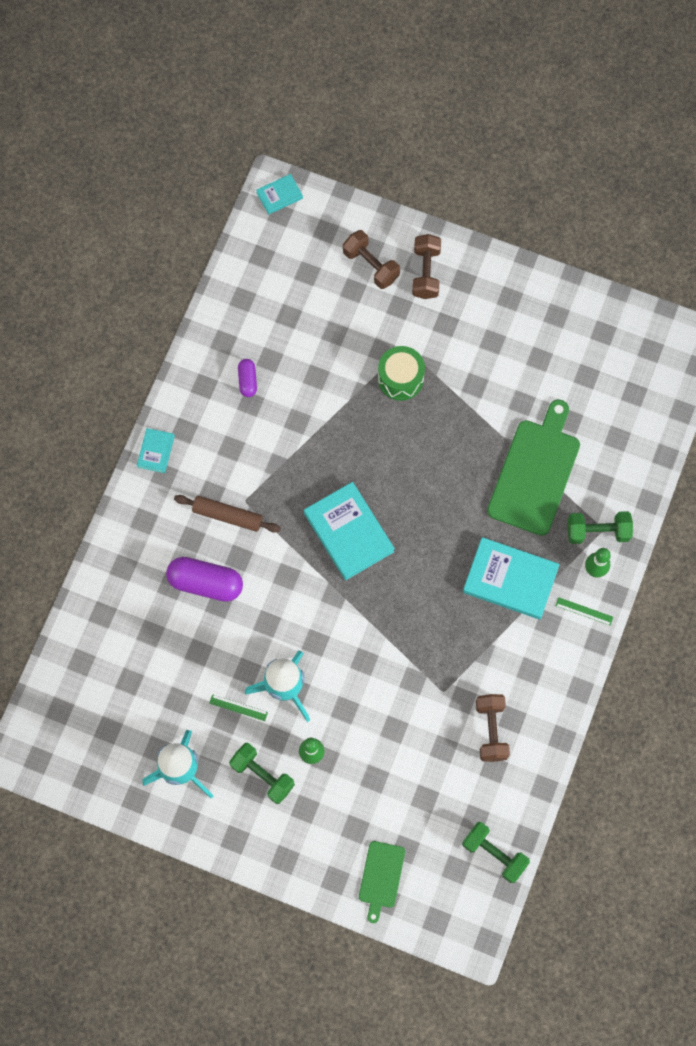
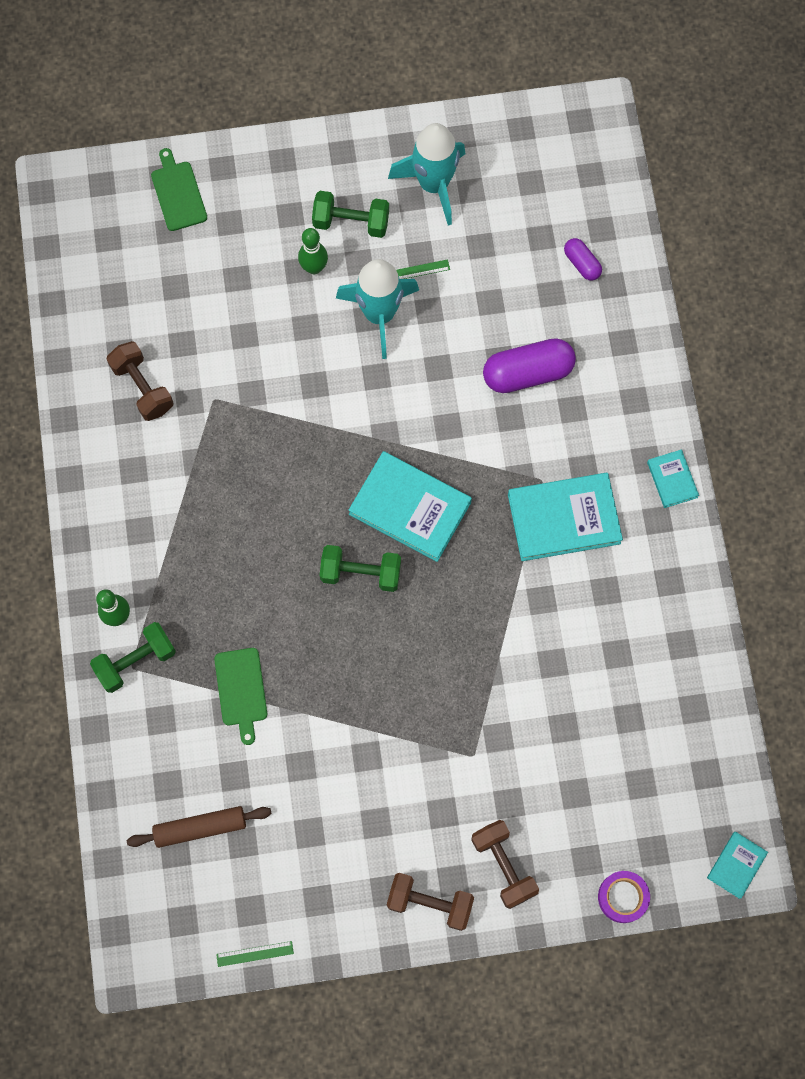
camera: 150 degrees right, 0 degrees up
brown rolling pin [174,495,281,533] -> brown rolling pin moved to [127,806,272,848]
purple capsule [238,359,257,397] -> purple capsule moved to [564,238,602,281]
brown dumbbell [343,230,400,289] -> brown dumbbell moved to [387,873,474,931]
green drum [378,346,425,401] -> none
green dumbbell [462,822,530,883] -> green dumbbell moved to [320,545,401,592]
turquoise book [463,537,560,620] -> turquoise book moved to [508,473,623,561]
green cutting board [487,399,580,536] -> green cutting board [214,648,267,745], size x0.53
green ruler [556,597,613,626] -> green ruler moved to [216,941,294,967]
none -> purple tape [598,871,650,923]

